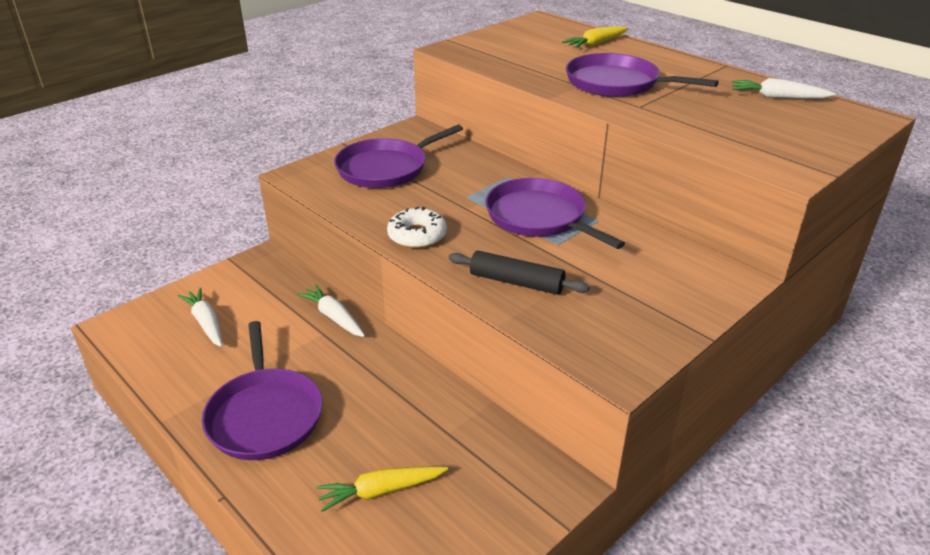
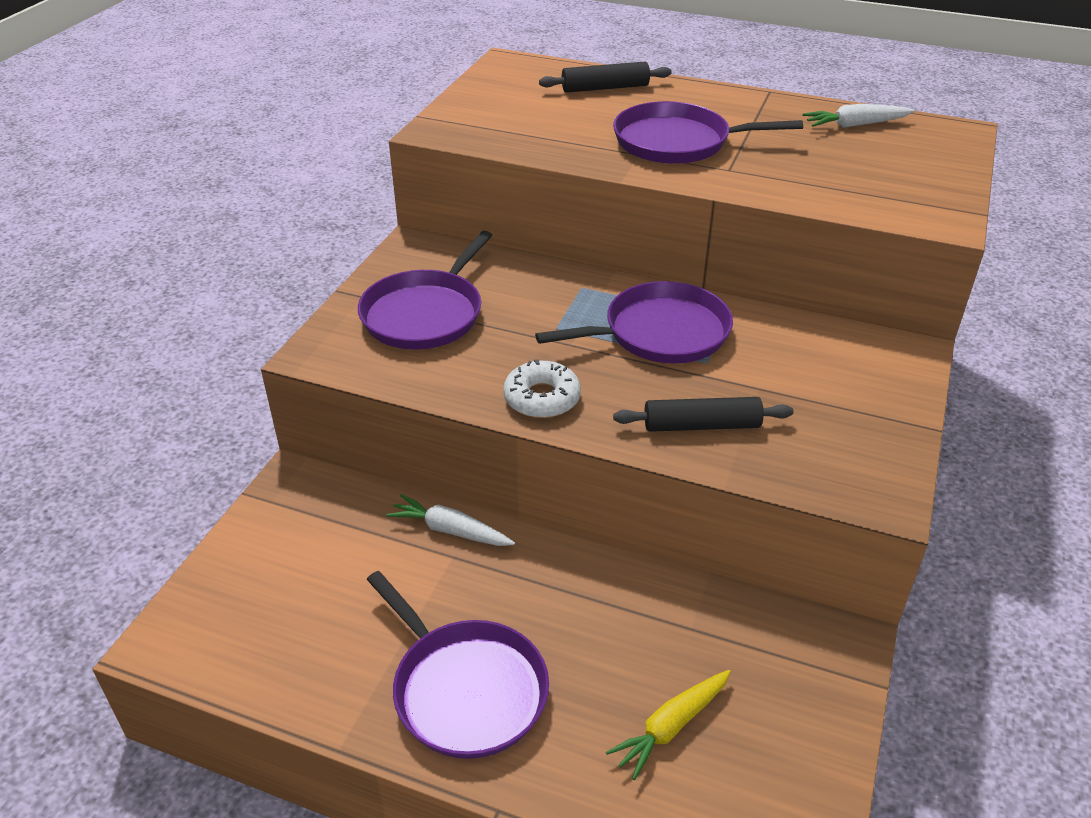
camera: 25 degrees left, 5 degrees up
white carrot [178,288,222,347] -> none
purple pan [485,178,625,249] -> purple pan turned 135 degrees clockwise [535,281,733,364]
yellow carrot [562,26,628,48] -> black rolling pin [539,62,672,93]

